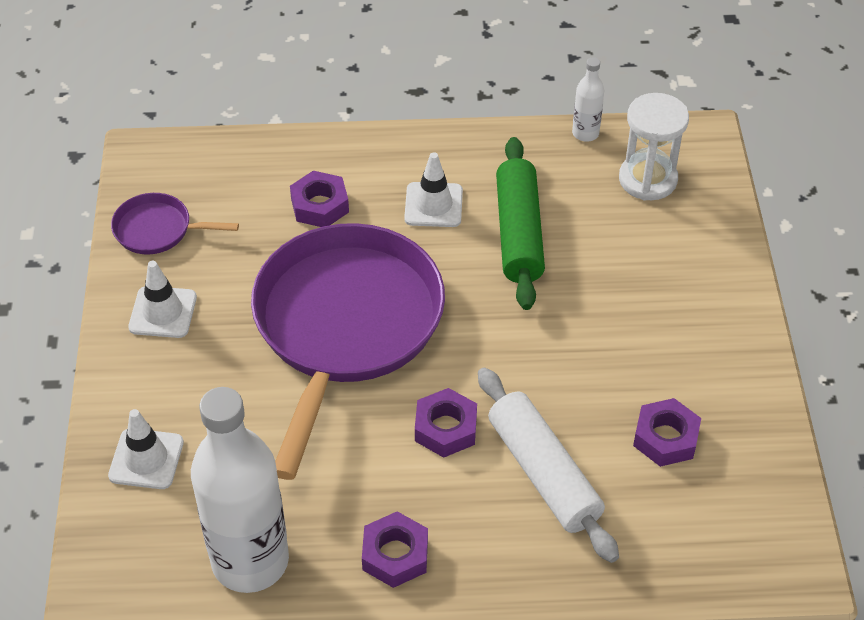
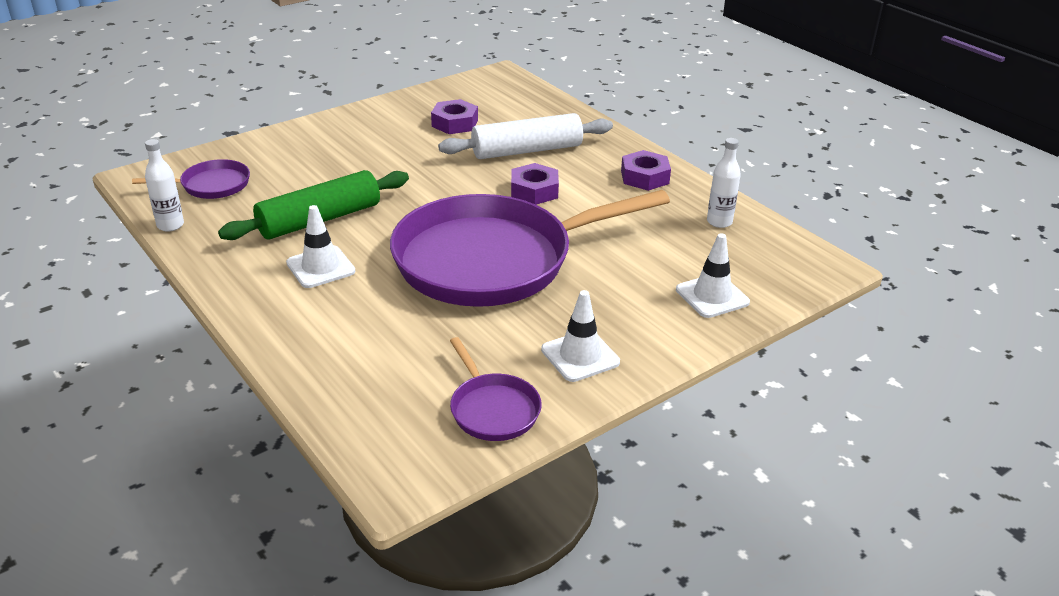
camera: 125 degrees left, 15 degrees down
white bottle [191,387,289,593] -> white bottle [707,138,741,228], size x0.44
purple nut [290,171,349,227] -> none
white rolling pin [478,368,619,563] -> white rolling pin turned 45 degrees clockwise [438,113,613,159]
white hourglass [619,93,689,201] -> purple pan [132,159,250,199]

